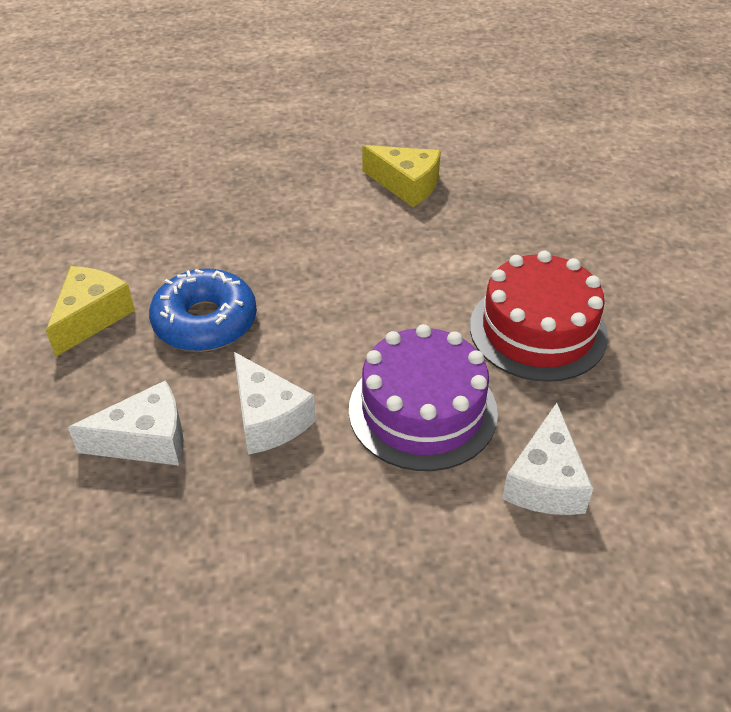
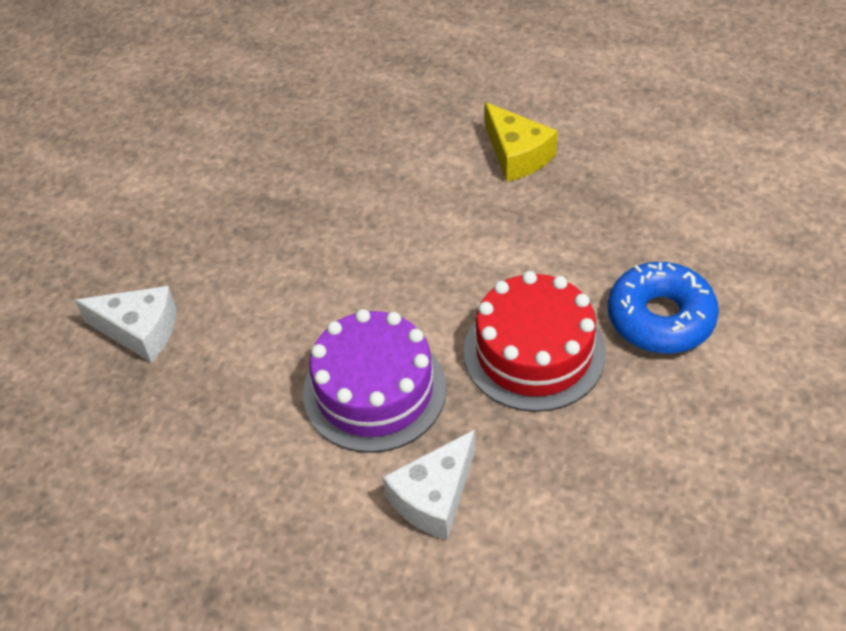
camera: 30 degrees right, 5 degrees up
yellow cheese [46,266,135,357] -> none
blue donut [149,268,257,352] -> blue donut moved to [608,262,719,354]
white cheese [234,352,316,455] -> none

